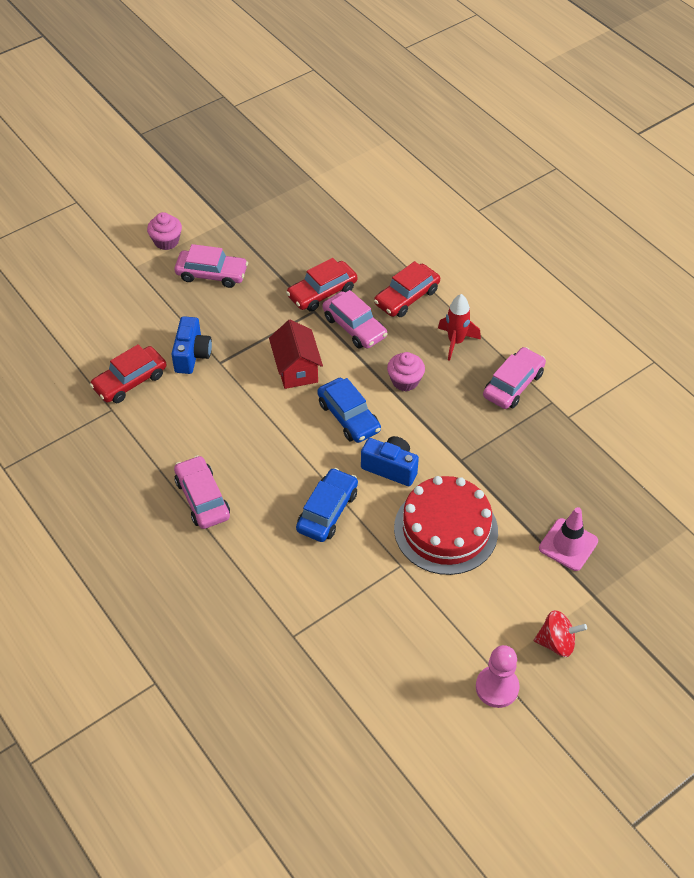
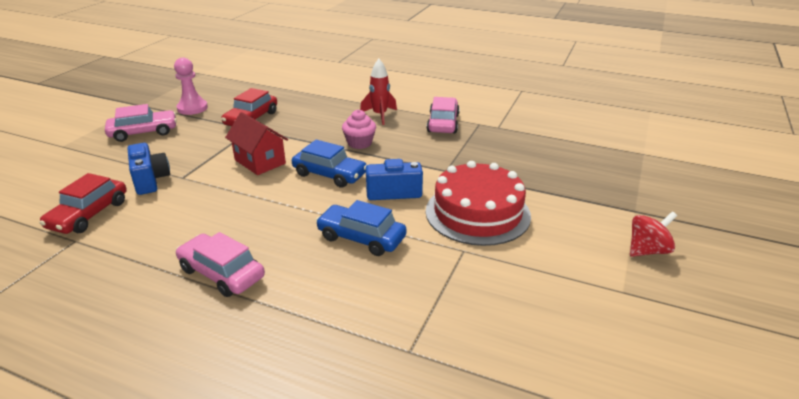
camera: 30 degrees left, 20 degrees down
pink cupcake [147,212,182,250] -> none
blue car [296,468,358,542] -> blue car turned 60 degrees counterclockwise [316,200,407,256]
pink car [322,290,387,349] -> none
red car [374,261,440,317] -> none
pink pawn [476,645,520,708] -> pink pawn moved to [174,58,208,115]
pink traffic cone [539,507,598,571] -> none

